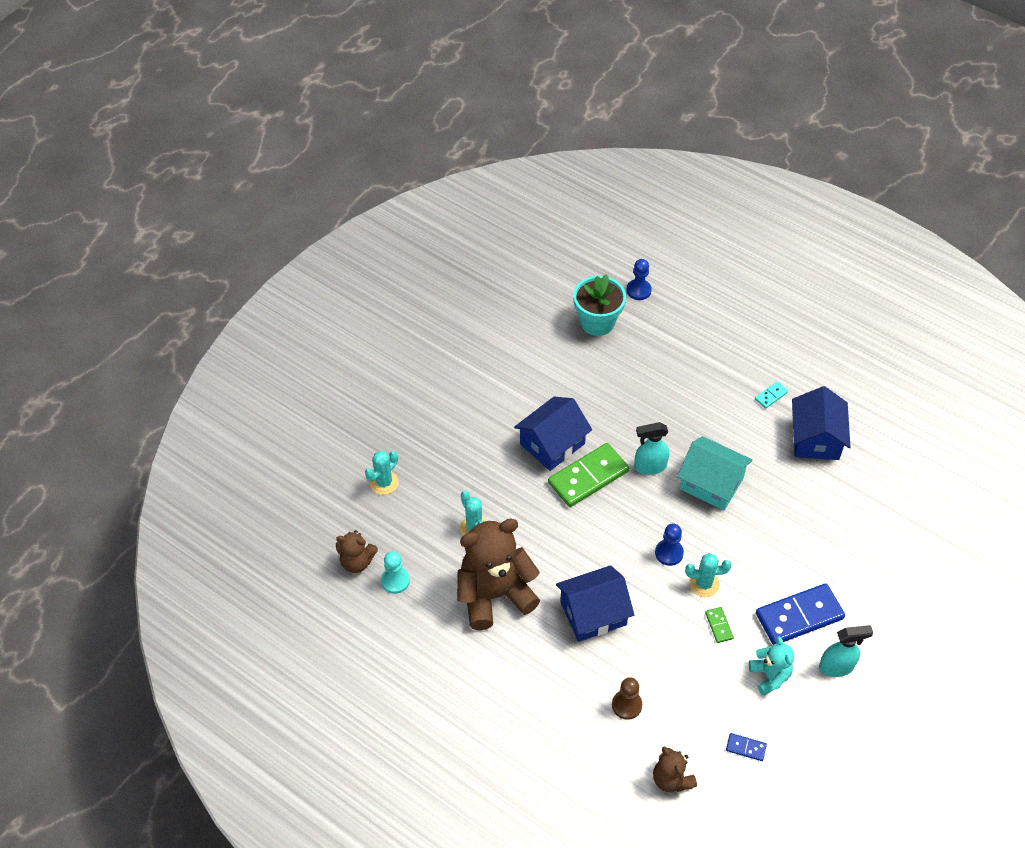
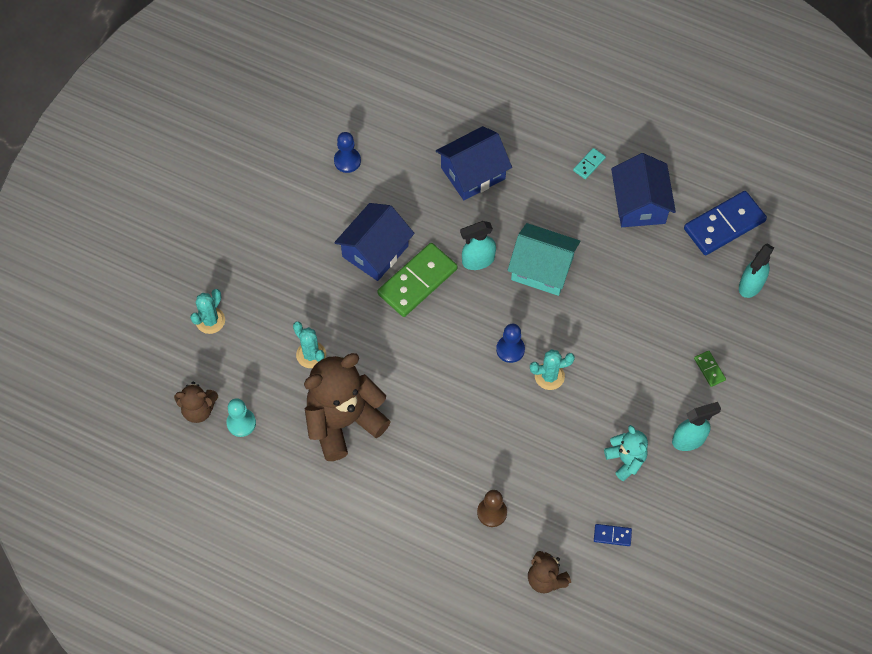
camera: 10 degrees left, 10 degrees up
blue house [556,565,634,642] -> blue house moved to [436,126,512,200]
turquoise flower pot [573,274,626,336] -> none
blue pawn [626,259,652,300] -> blue pawn moved to [334,132,361,173]
green domino [705,607,734,643] -> green domino moved to [694,351,726,387]
blue domino [756,583,845,645] -> blue domino moved to [684,191,767,255]
none -> turquoise spray bottle [739,244,774,298]

